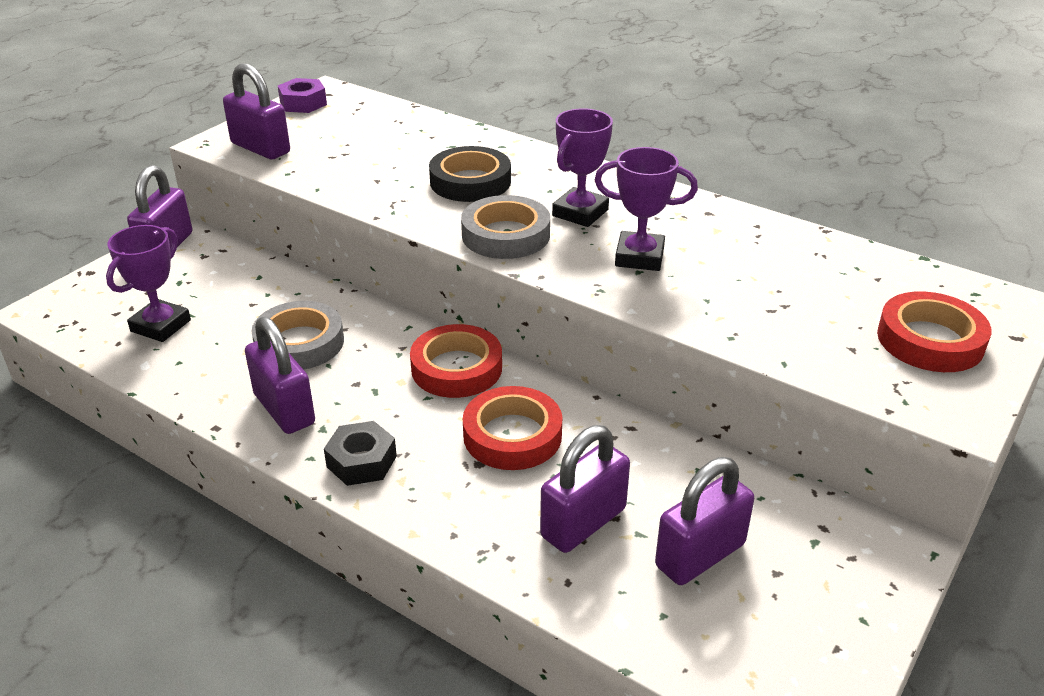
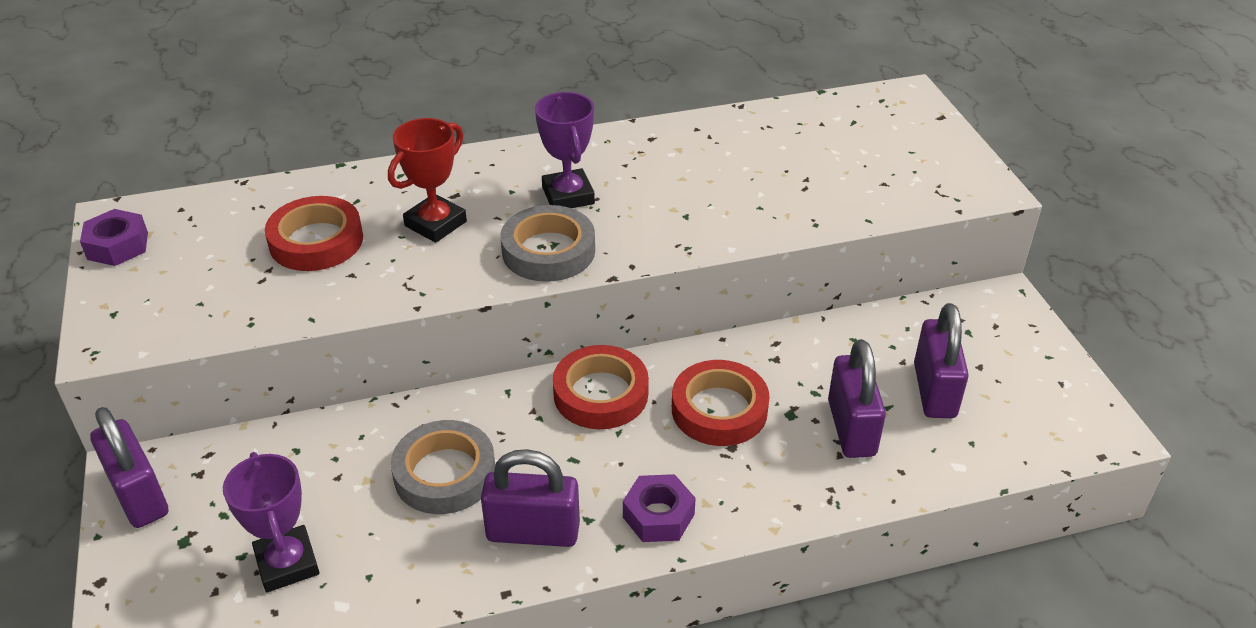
camera: 50 degrees left, 5 degrees up
purple padlock [223,63,290,159] -> none
black nut [324,421,397,486] -> purple nut [623,474,696,542]
black tape [429,146,511,202] -> red trophy [388,118,467,243]
purple trophy [595,147,698,271] -> none
red tape [877,291,991,372] -> red tape moved to [265,196,363,271]

